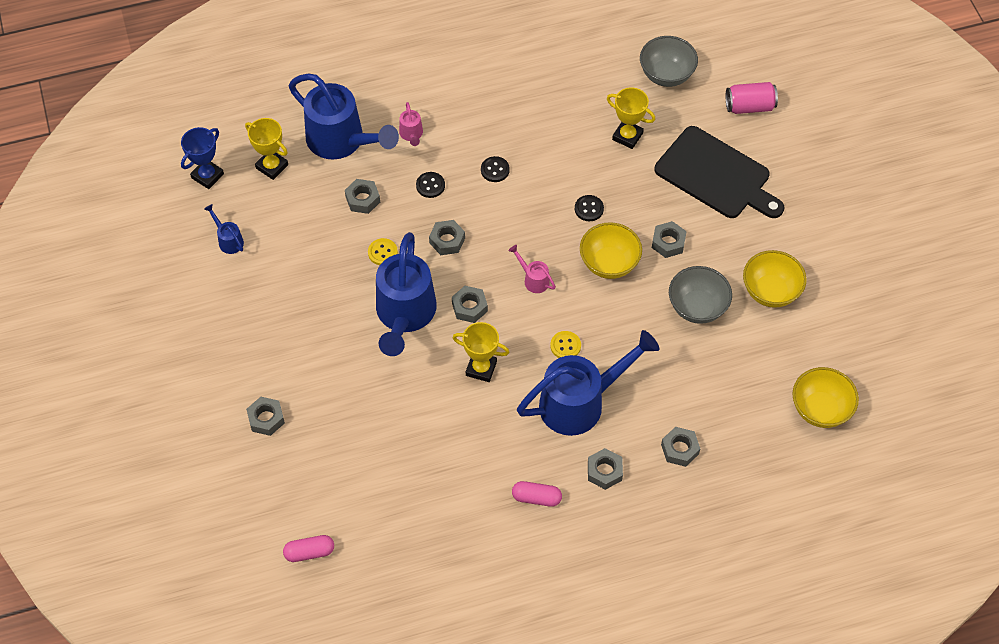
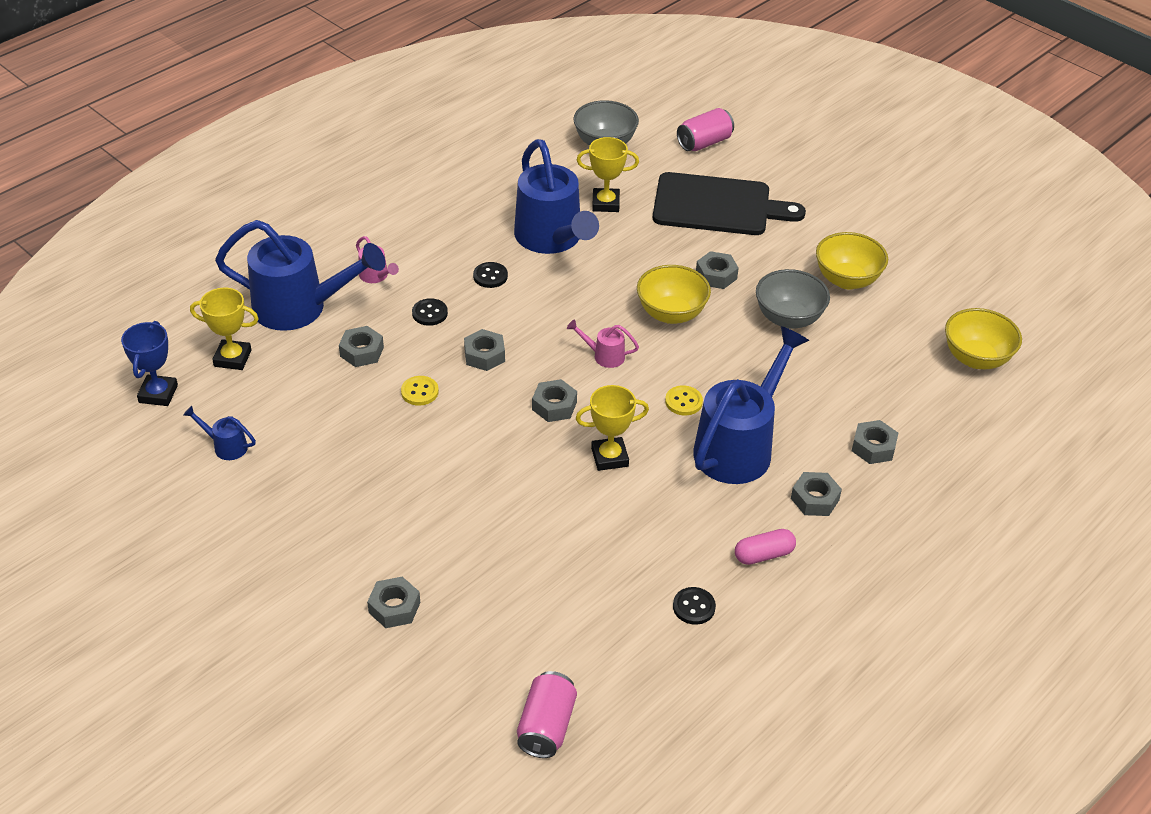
camera: 30 degrees left, 15 degrees down
pink capsule [283,535,334,562] -> pink can [517,671,577,758]
blue watering can [376,232,437,356] -> blue watering can moved to [514,139,599,254]
black button [575,195,604,221] -> black button moved to [673,587,716,625]

